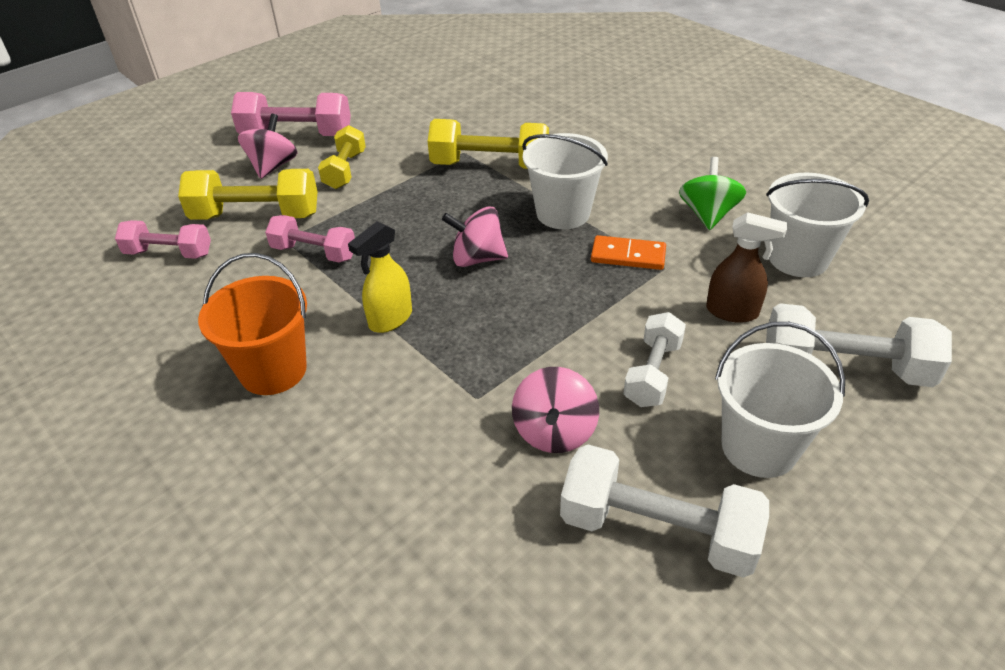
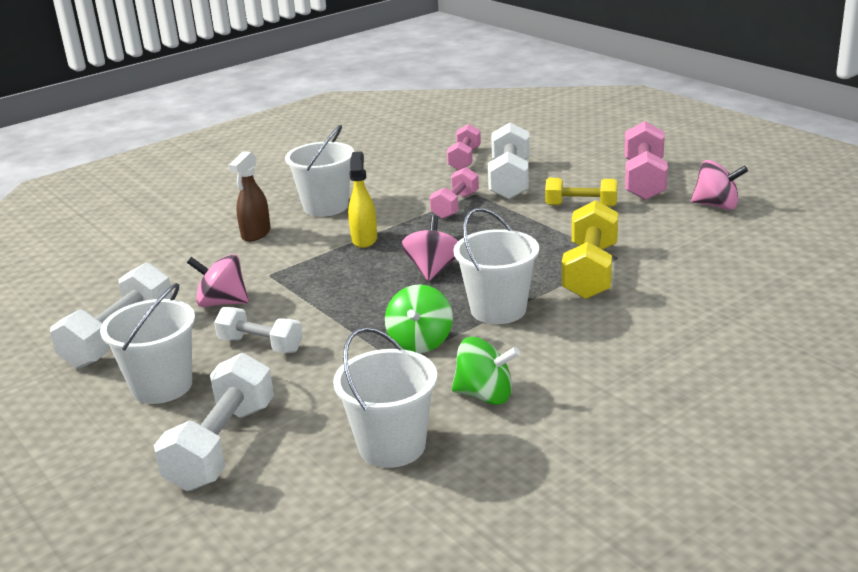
camera: 95 degrees right, 15 degrees down
yellow dumbbell [178,169,318,220] -> white dumbbell [488,122,530,200]
orange bucket [198,253,307,395] -> white bucket [285,125,354,217]
pink spinning top [238,114,298,179] -> pink spinning top moved to [691,160,748,210]
yellow spray bottle [348,221,412,333] -> yellow spray bottle turned 45 degrees clockwise [348,152,377,248]
orange domino [591,235,666,270] -> green spinning top [385,284,453,353]
brown spray bottle [706,212,788,323] -> brown spray bottle moved to [228,151,271,242]

